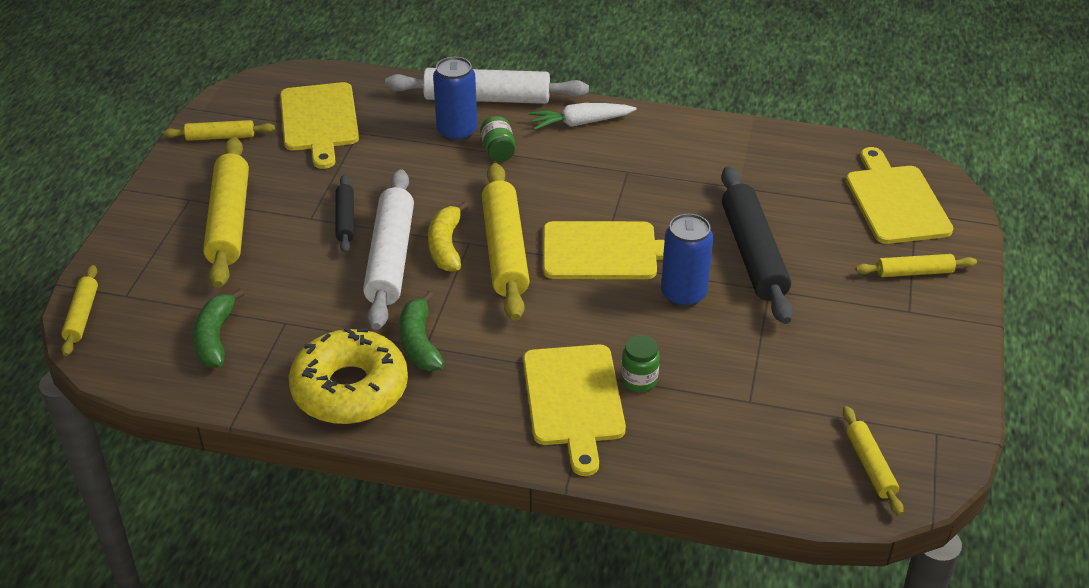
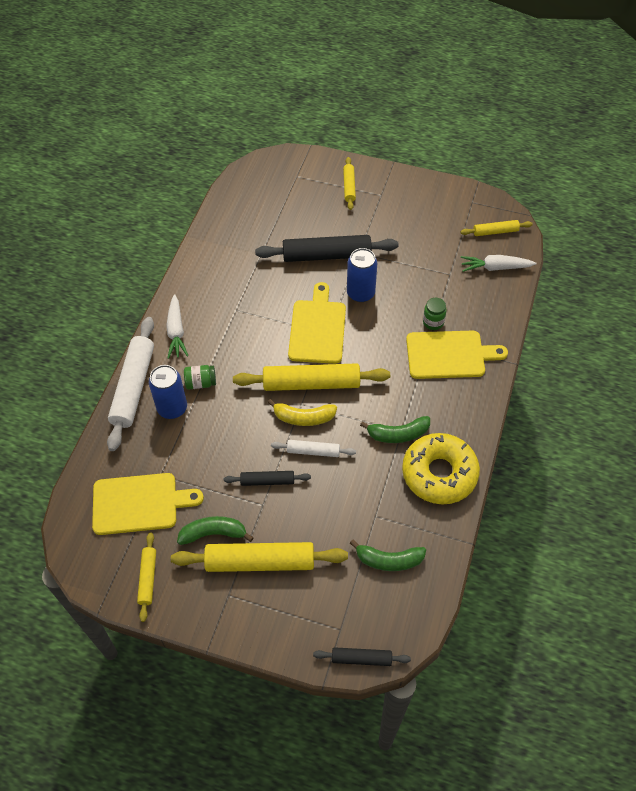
camera: 85 degrees left, 15 degrees up
yellow rolling pin [61,265,98,356] -> black rolling pin [313,647,411,666]
white rolling pin [363,169,414,330] -> white rolling pin [271,440,356,457], size x0.52
yellow cutting board [846,147,953,244] -> none
none -> green banana [177,516,254,545]
none -> white carrot [461,255,537,272]

